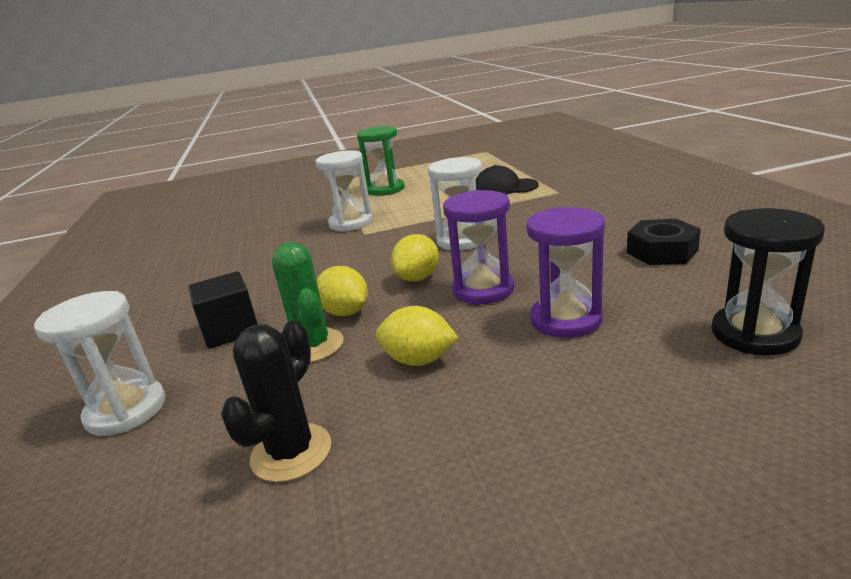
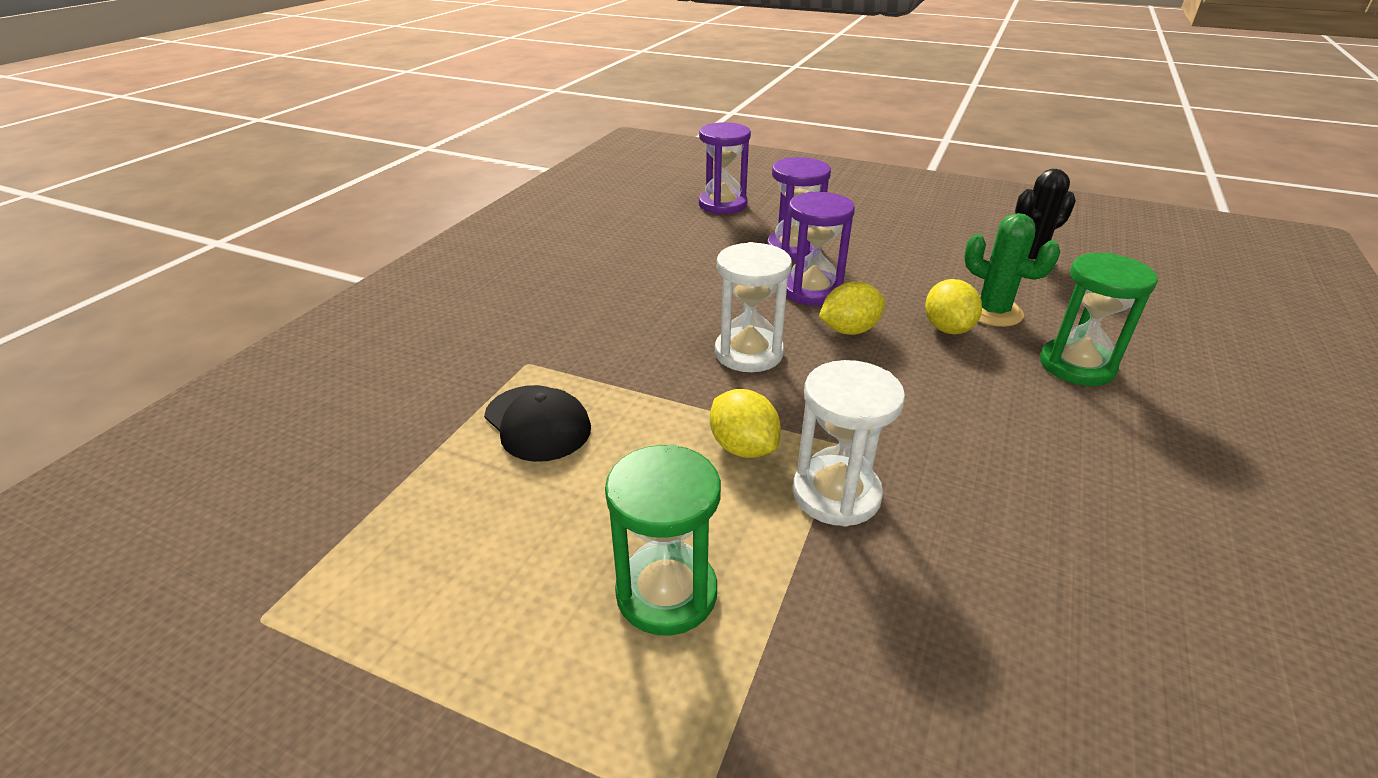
camera: 145 degrees left, 10 degrees up
white hourglass [34,291,166,436] -> none
black cube [189,271,258,349] -> green hourglass [1040,253,1158,386]
green cactus [272,242,344,362] -> green cactus turned 60 degrees counterclockwise [964,213,1060,327]
yellow lemon [376,306,459,366] -> yellow lemon moved to [710,389,781,458]
black nut [627,219,701,265] -> none
black hourglass [712,208,825,355] -> purple hourglass [699,122,751,214]

